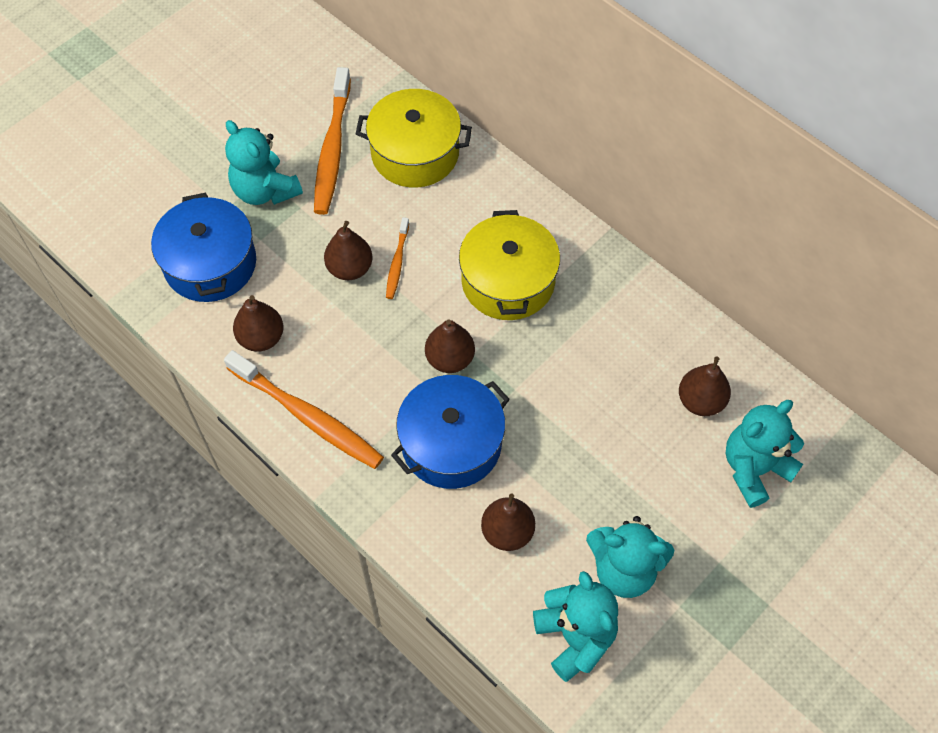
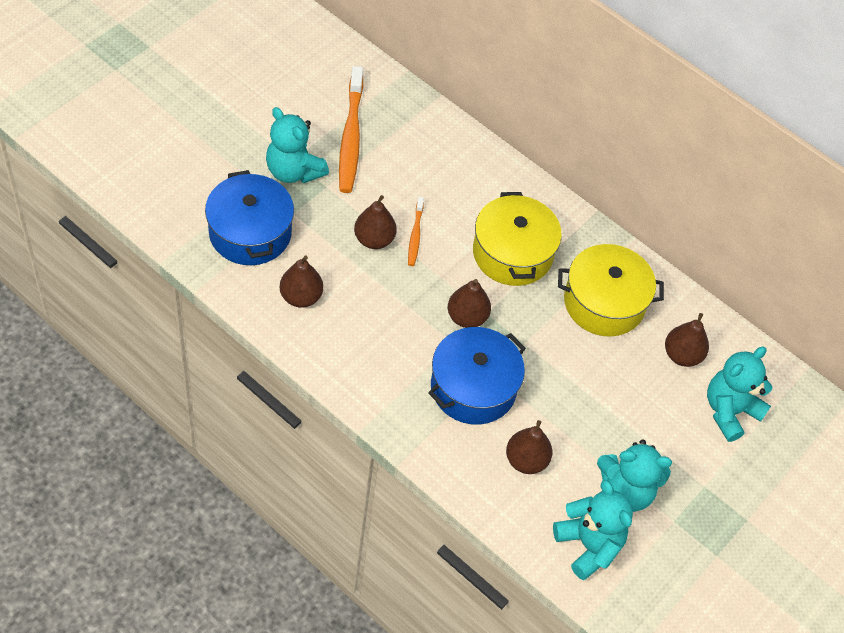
camera: 10 degrees left, 5 degrees down
orange toothbrush [224,350,384,469] -> none
yellow pot [356,89,472,188] -> yellow pot moved to [558,244,664,337]

